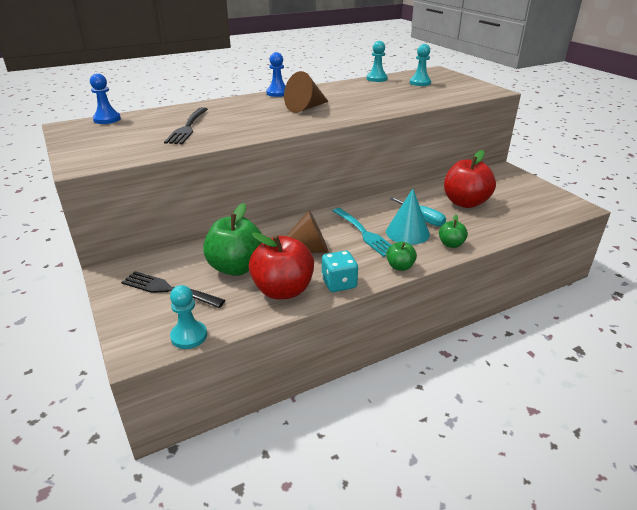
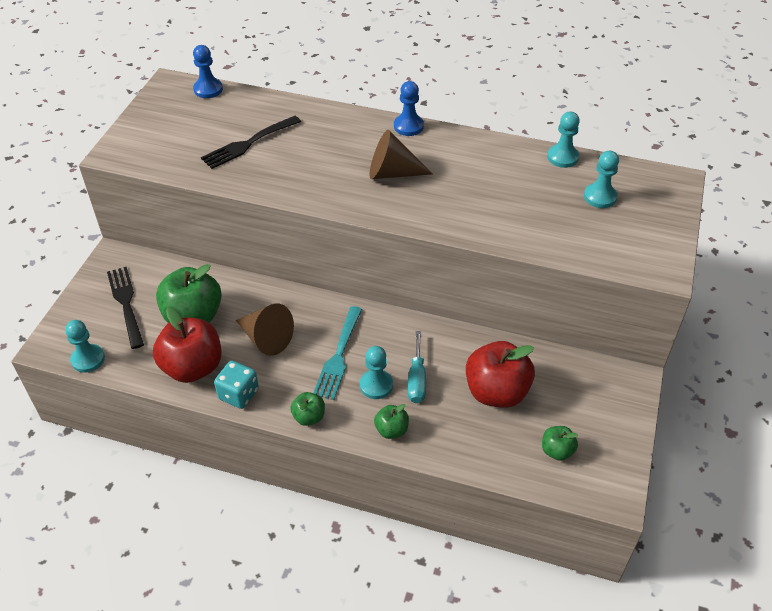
camera: 45 degrees right, 15 degrees up
turquoise cone [386,189,430,245] -> turquoise pawn [360,346,393,399]
none -> green apple [542,426,578,461]

